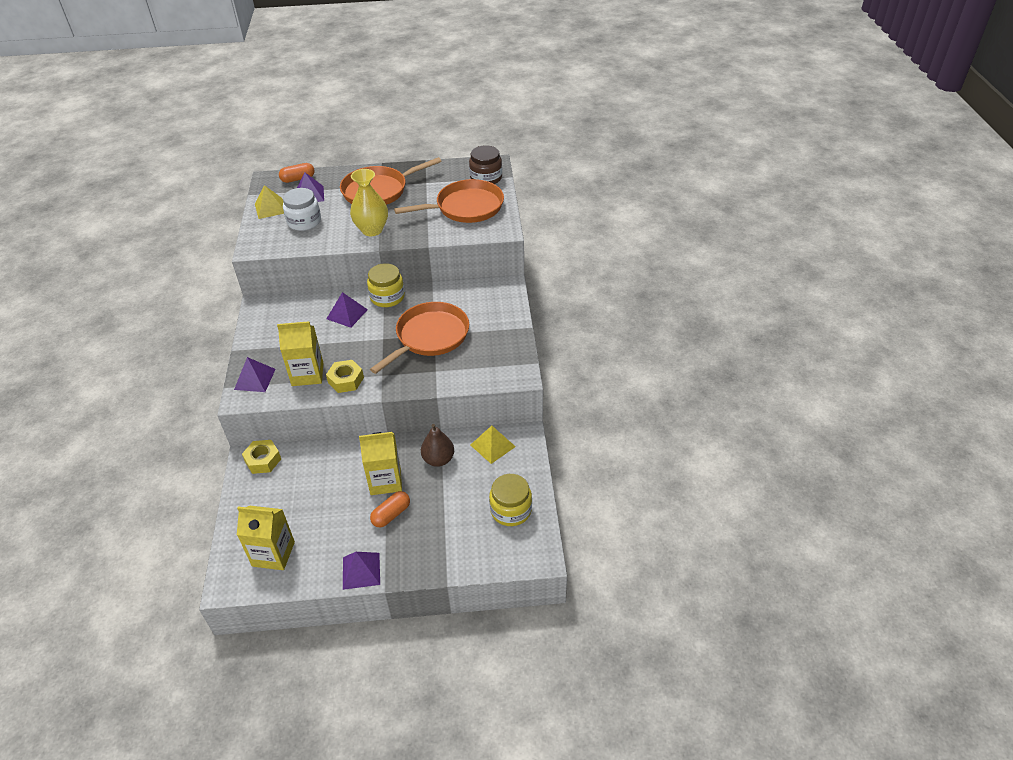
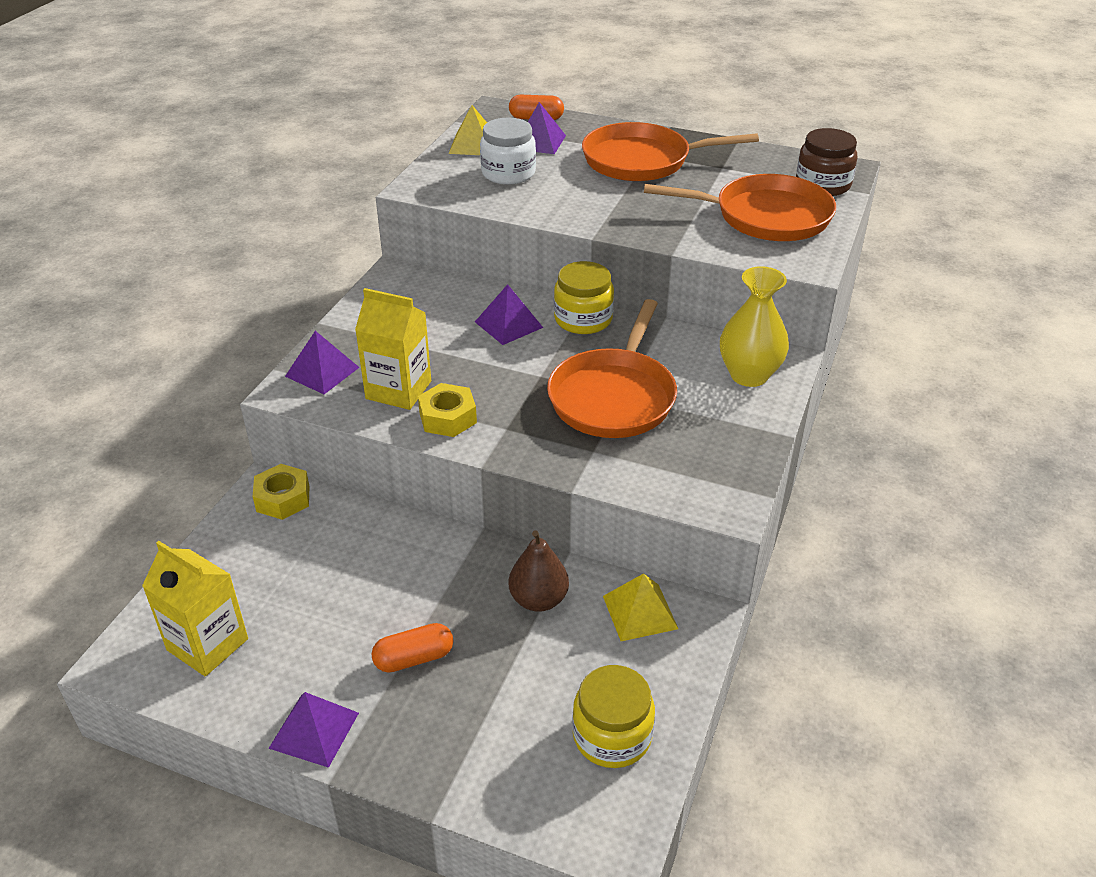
camera: 25 degrees right, 5 degrees down
yellow vase [350,169,388,236] -> yellow vase moved to [720,266,789,387]
yellow carton [359,432,402,495] -> none
orange pan [370,302,469,374] -> orange pan turned 135 degrees clockwise [547,299,677,438]

